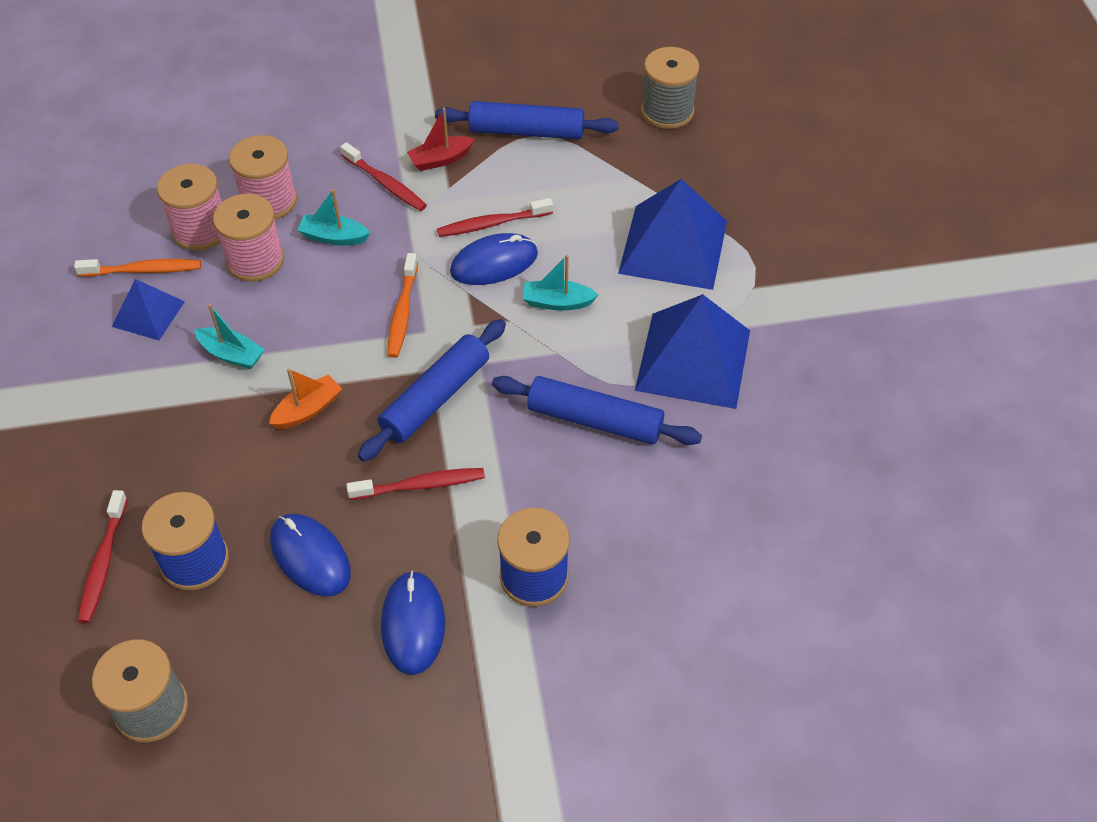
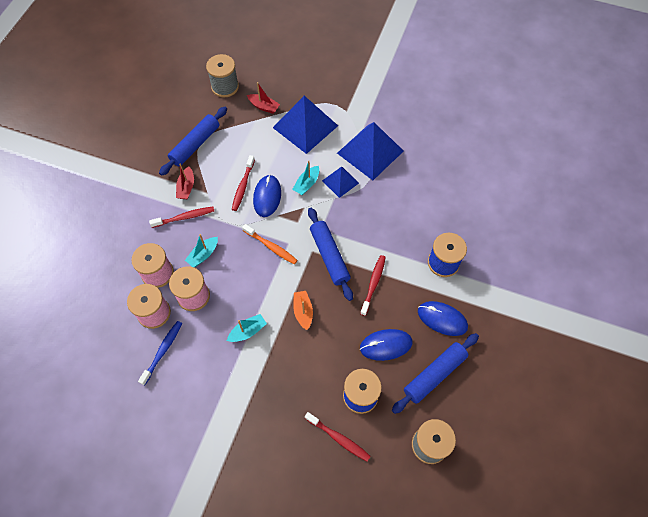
camera: 60 degrees left, 10 degrees up
orange toothbrush [74,259,201,277] -> blue toothbrush [138,321,182,385]
blue pyramid [112,279,185,340] -> blue pyramid moved to [322,167,359,198]
blue rolling pin [492,376,702,445] -> blue rolling pin moved to [392,333,479,414]
none -> red boat [247,82,280,114]

